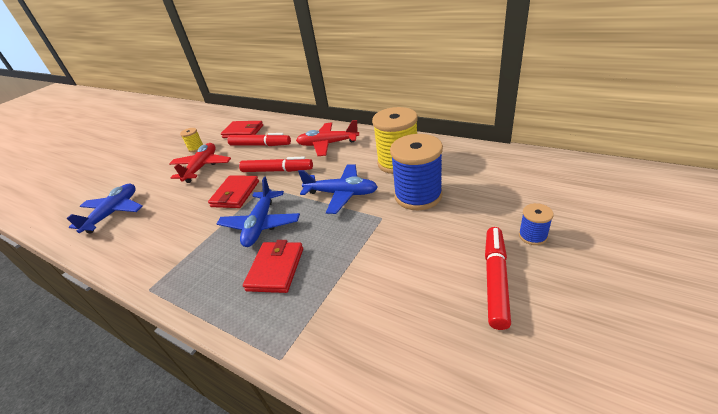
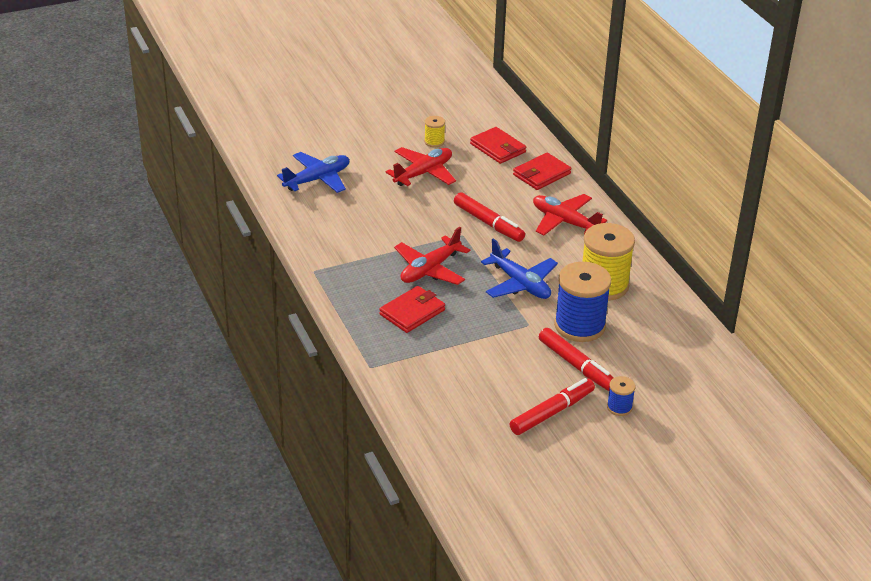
camera: 30 degrees right, 0 degrees up
red wallet [208,175,259,208] -> red wallet moved to [513,153,571,190]
blue plane [217,177,300,247] -> red plane [394,227,470,285]
red marker [227,133,291,146] -> red marker moved to [539,328,614,391]

